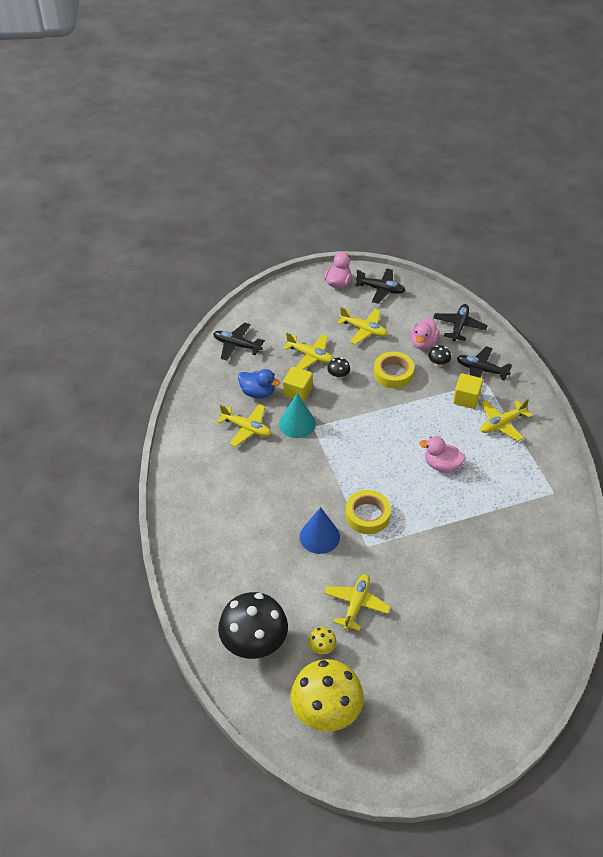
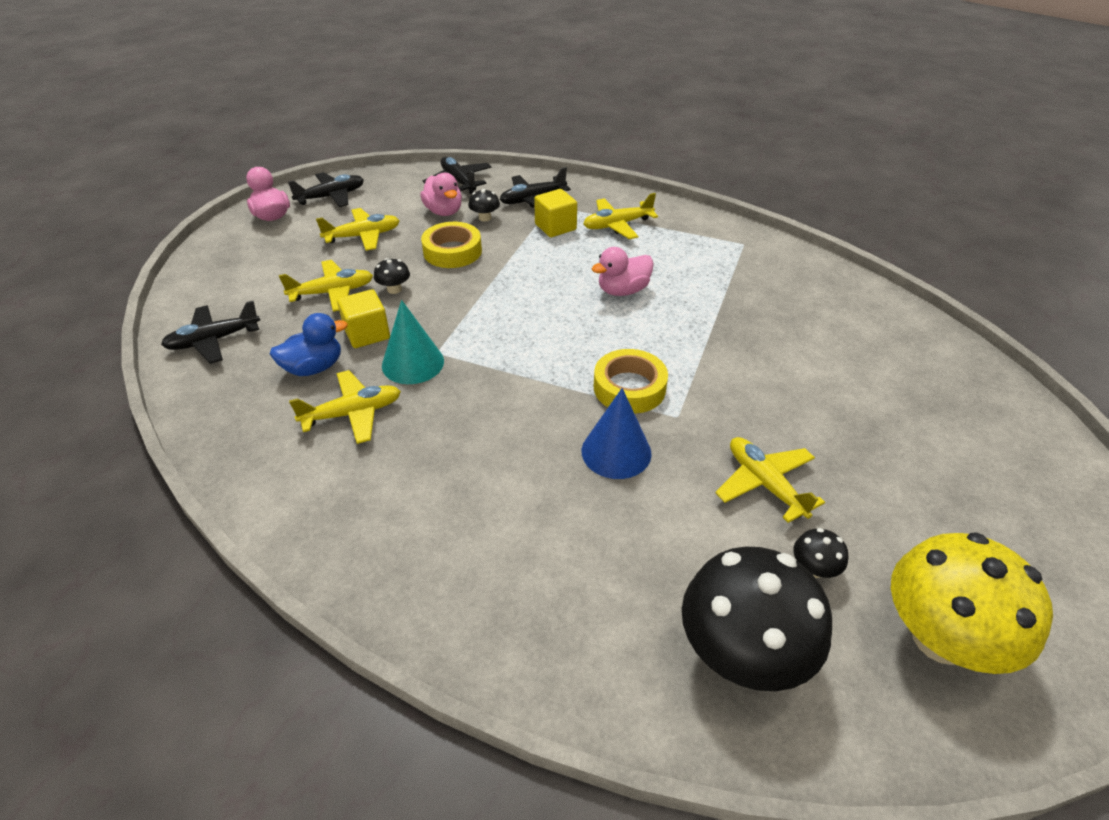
camera: 50 degrees left, 5 degrees down
yellow mushroom [308,627,337,654] -> black mushroom [794,528,848,578]
yellow plane [481,399,532,441] -> yellow plane turned 60 degrees clockwise [583,193,658,239]

